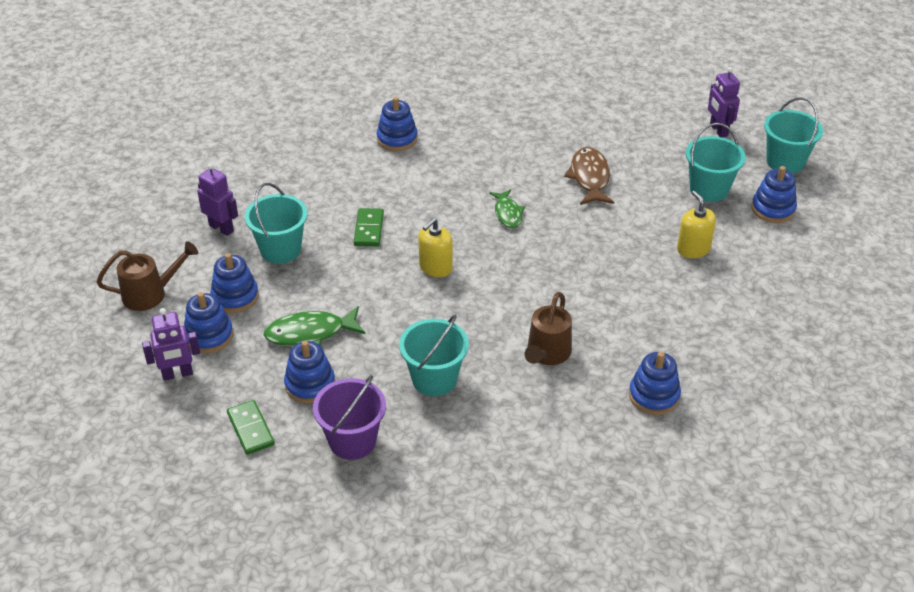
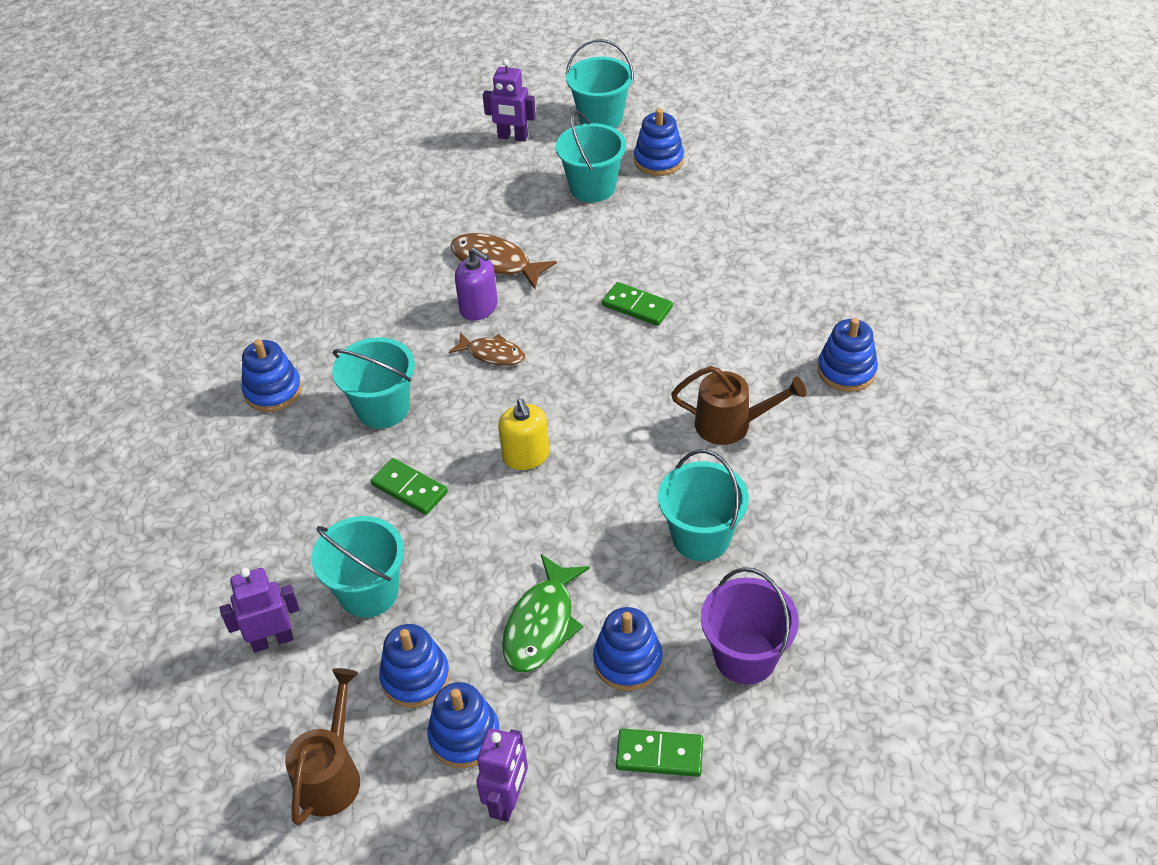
camera: 55 degrees left, 5 degrees up
green fish [489,189,525,228] -> brown fish [449,332,525,366]
brown watering can [524,292,572,365] -> brown watering can turned 45 degrees counterclockwise [671,366,806,445]
yellow soap dispenser [677,191,716,258] -> none
none -> turquoise bucket [332,337,415,429]
none -> purple soap dispenser [455,248,498,321]
none -> green domino [602,282,673,326]

